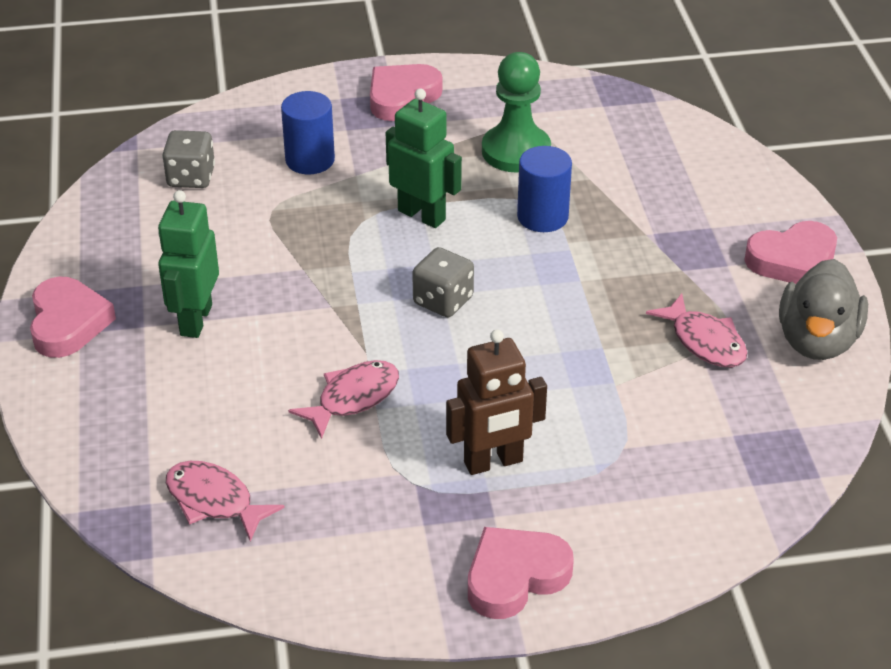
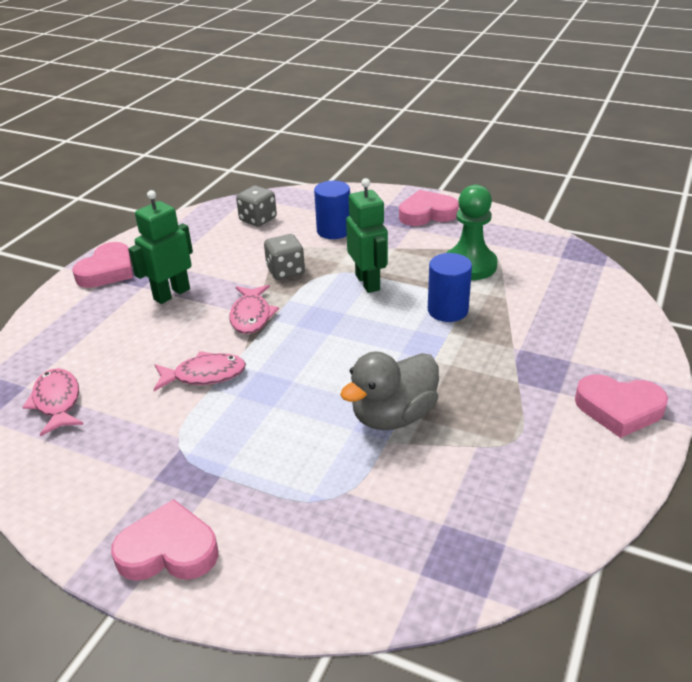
camera: 35 degrees right, 5 degrees down
grey dice [412,247,474,317] -> grey dice moved to [264,234,305,280]
brown robot [446,329,547,475] -> none
pink fish [646,293,747,367] -> pink fish moved to [229,285,279,334]
grey duck [779,259,868,360] -> grey duck moved to [340,352,439,430]

